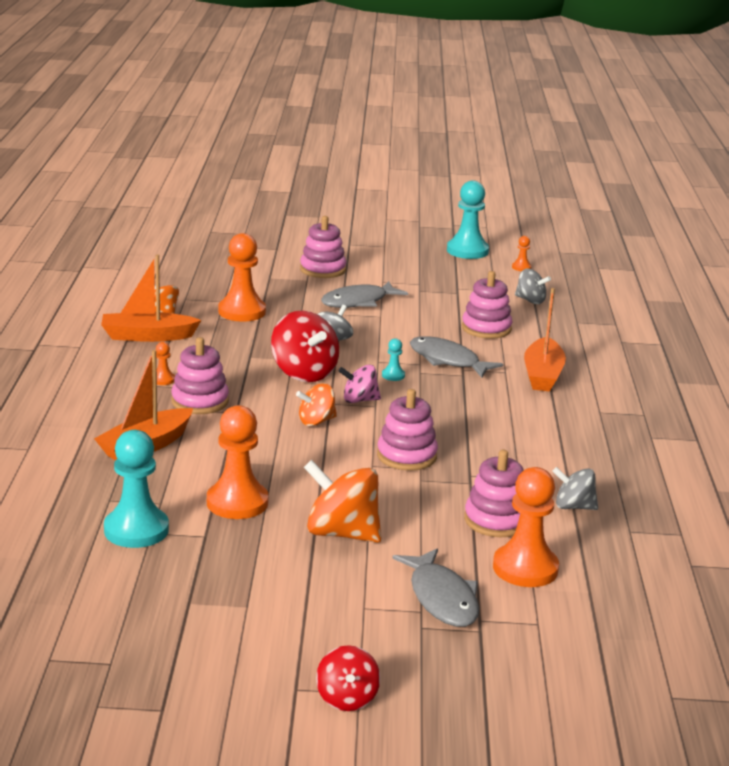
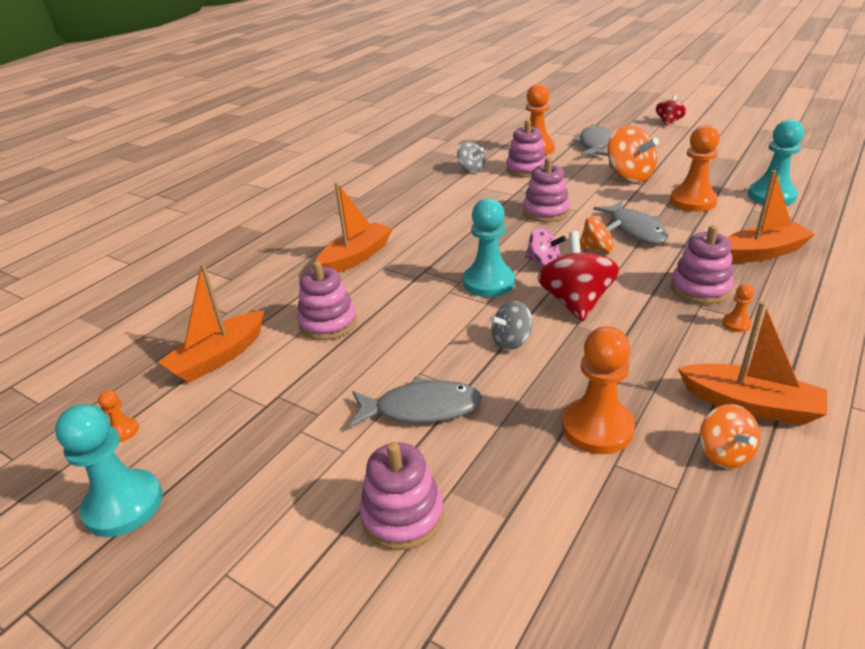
camera: 145 degrees left, 10 degrees up
turquoise pawn [382,338,405,381] -> turquoise pawn [463,198,515,297], size x2.22
grey fish [410,336,503,378] -> grey fish moved to [593,201,668,244]
grey spinning top [515,269,551,304] -> orange boat [158,263,264,383]

